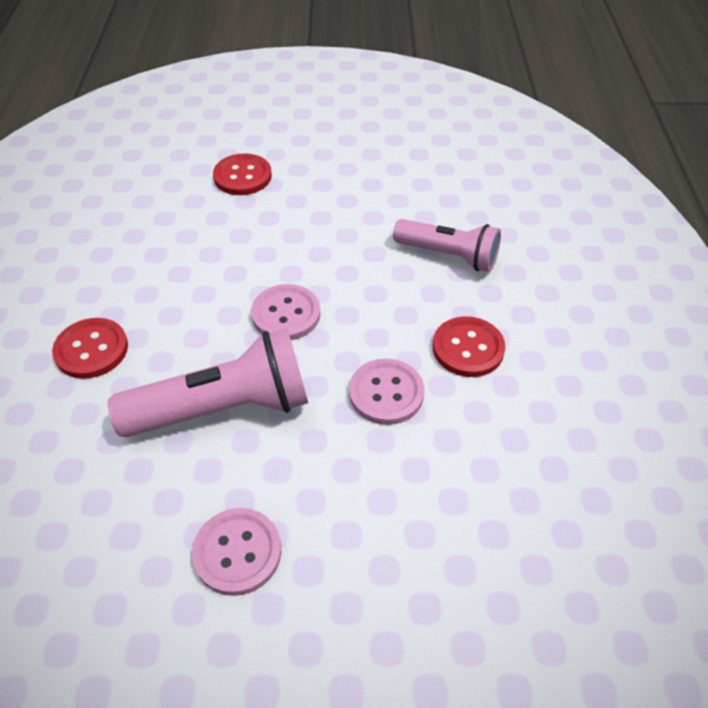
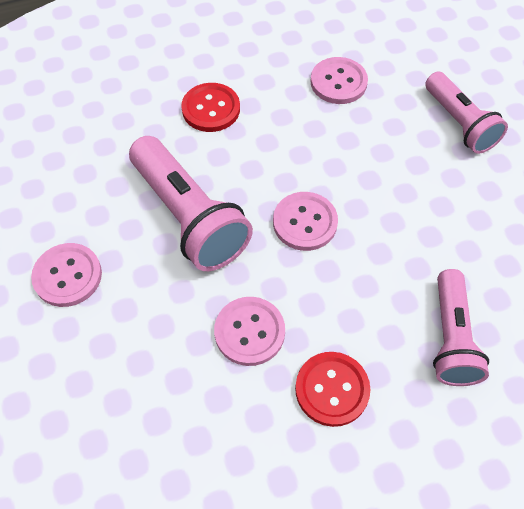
camera: 70 degrees right, 10 degrees up
red button [213,153,272,195] -> pink flashlight [425,71,508,154]
none -> pink button [311,57,368,104]

